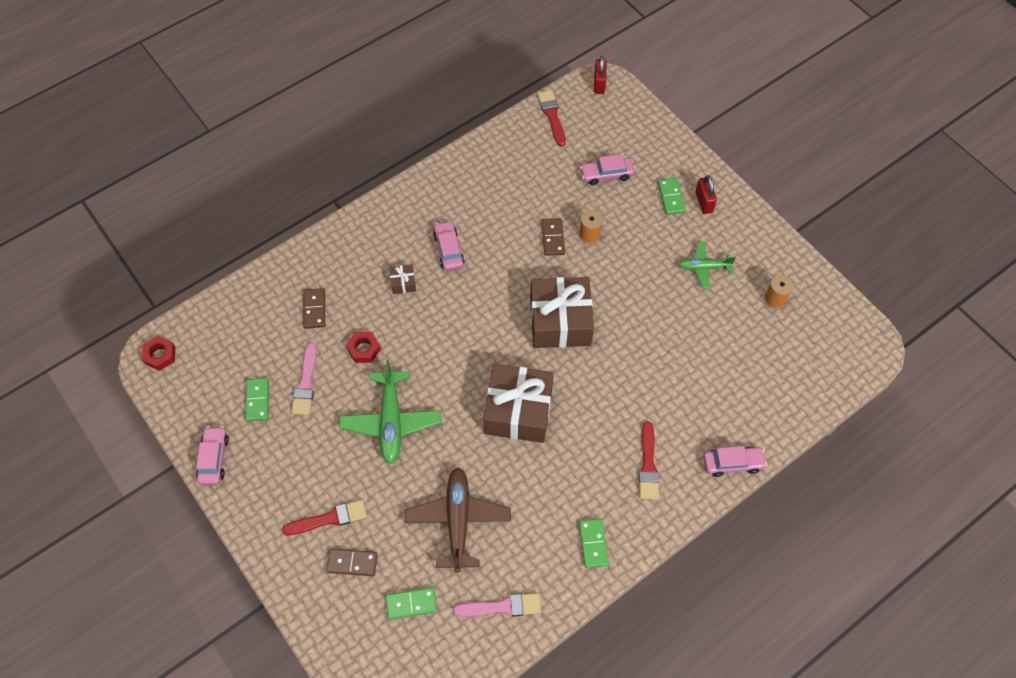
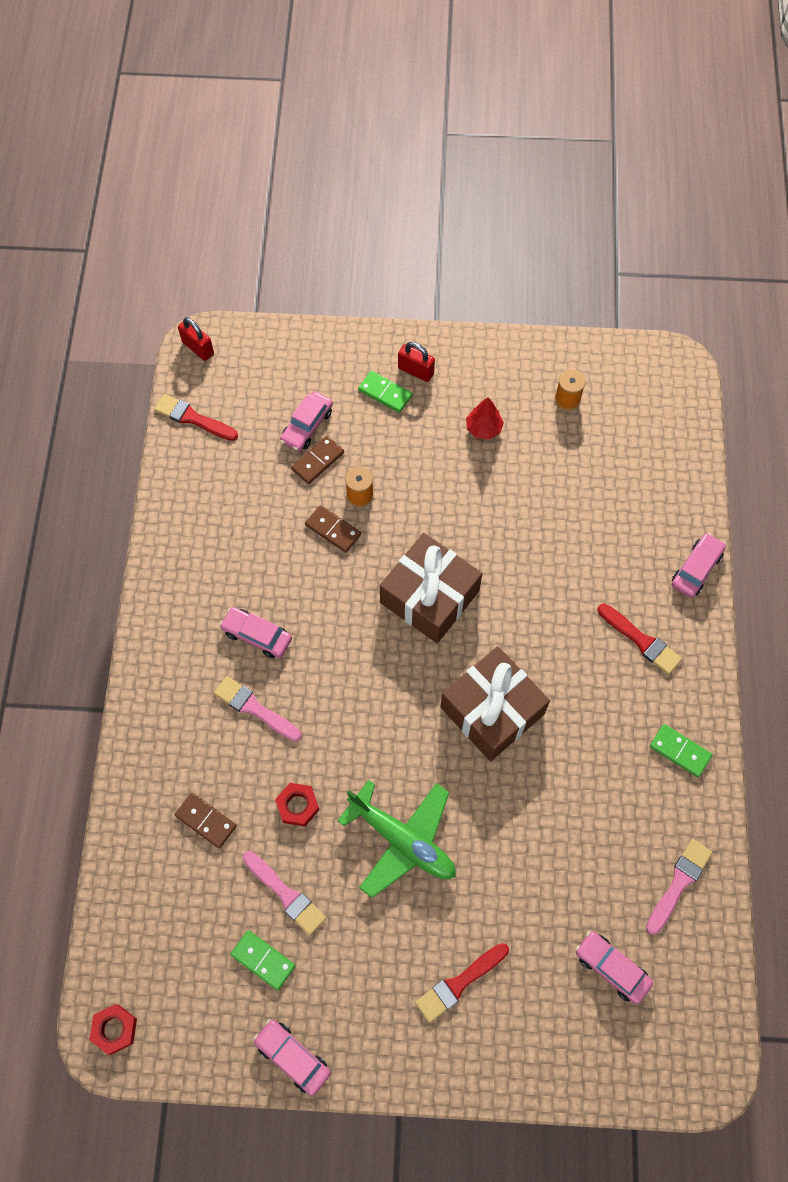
camera: 50 degrees left, 5 degrees up
red brush [282,500,367,535] -> red brush turned 150 degrees counterclockwise [415,943,509,1023]
brown domino [326,549,378,576] -> brown domino moved to [291,435,344,484]
green domino [385,587,437,619] -> pink car [575,931,653,1004]
brown gift [389,264,416,294] -> pink brush [214,676,301,741]
brown plane [405,467,511,573] -> none
green plane [678,241,736,289] -> red tree [466,397,504,440]

